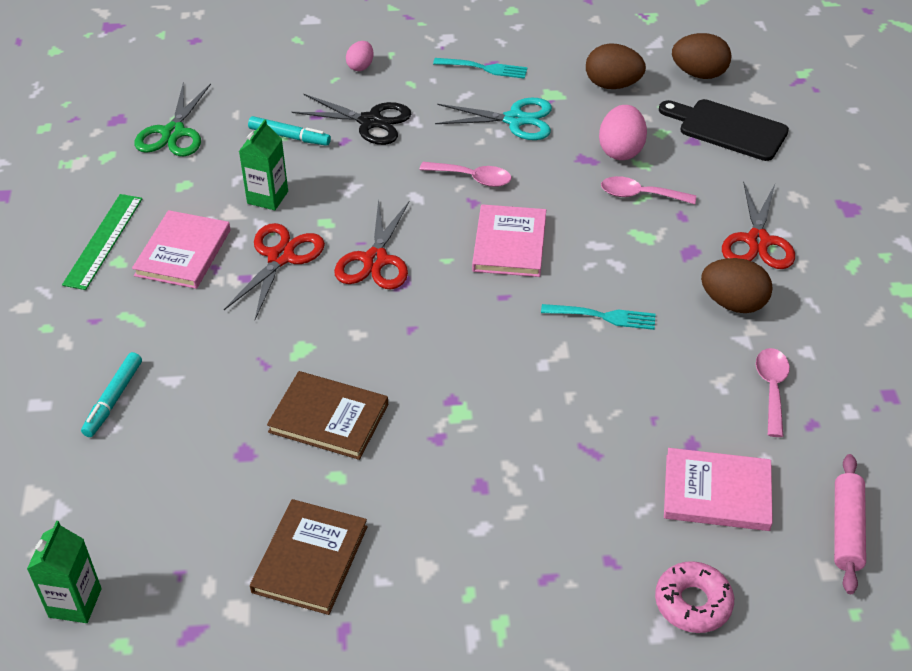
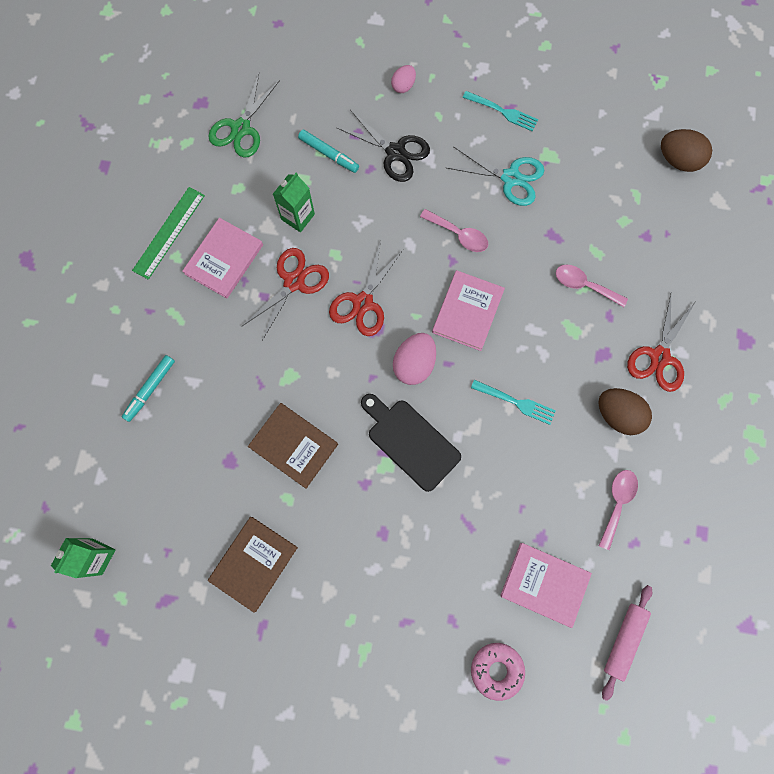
camera: 15 degrees right, 30 degrees up
brown egg [586,43,646,89] -> none
pink egg [599,105,647,160] -> pink egg moved to [393,333,436,385]
black cutting board [659,99,789,161] -> black cutting board moved to [361,394,461,492]

